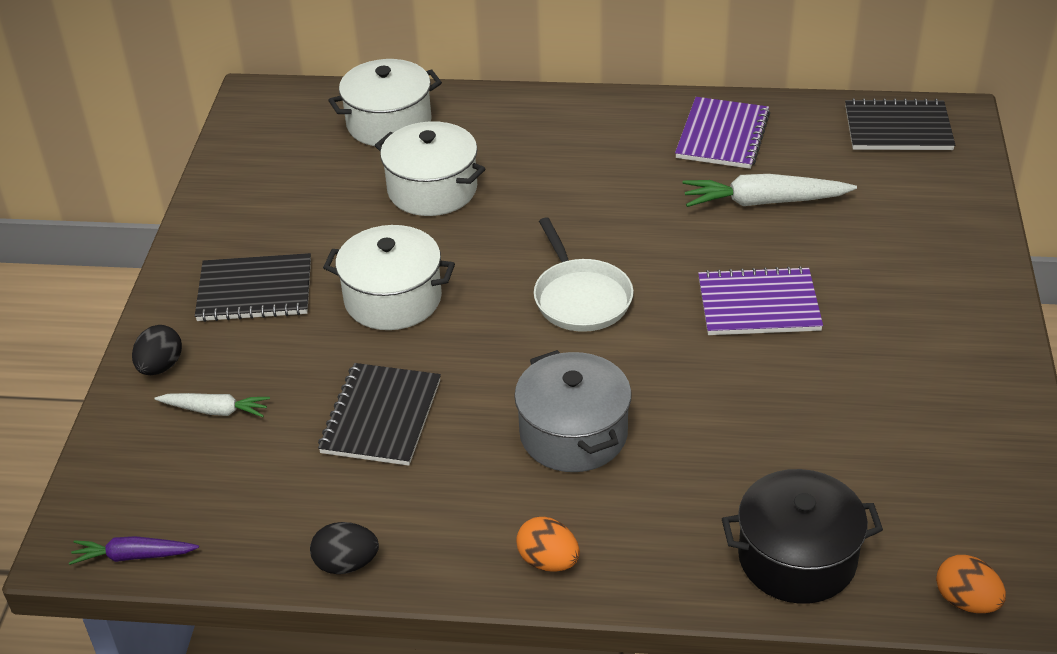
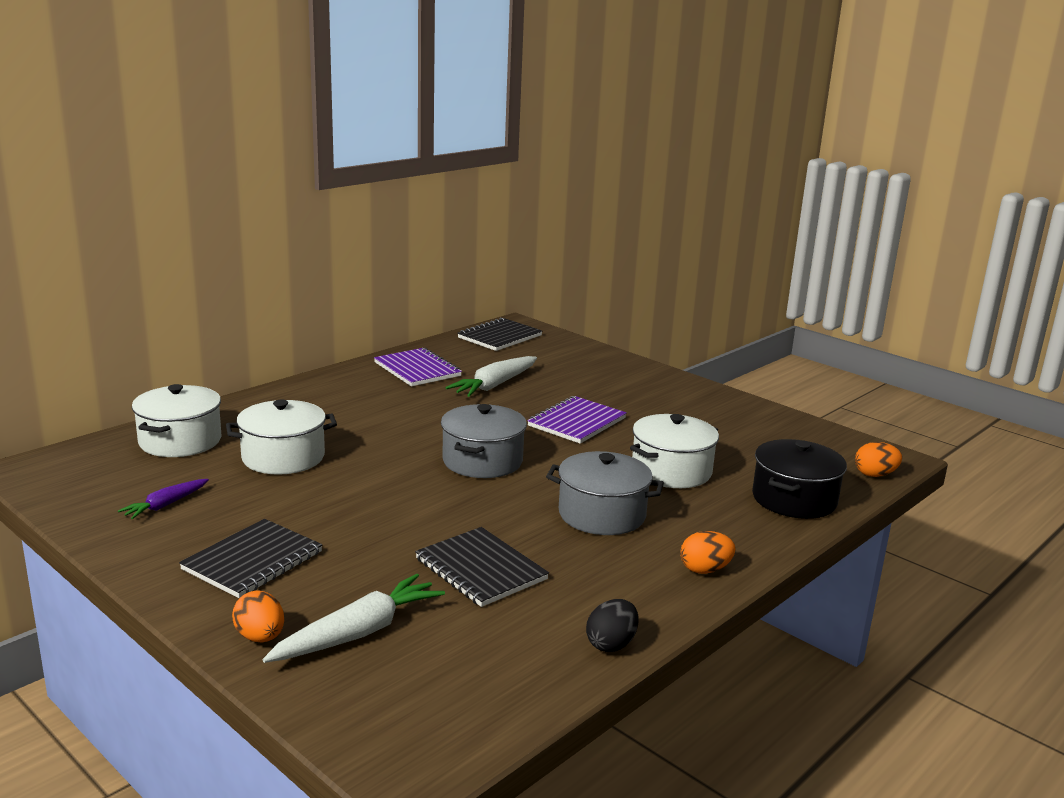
camera: 55 degrees left, 20 degrees down
purple carrot [69,536,199,565] -> purple carrot moved to [118,479,209,519]
black egg [132,325,182,375] -> orange egg [232,590,284,642]
white carrot [154,393,270,417] -> white carrot [263,574,445,663], size x1.68
white pot [323,225,455,330] -> white pot moved to [630,414,719,488]
white pan [534,218,634,332] -> grey pot [441,404,527,478]

